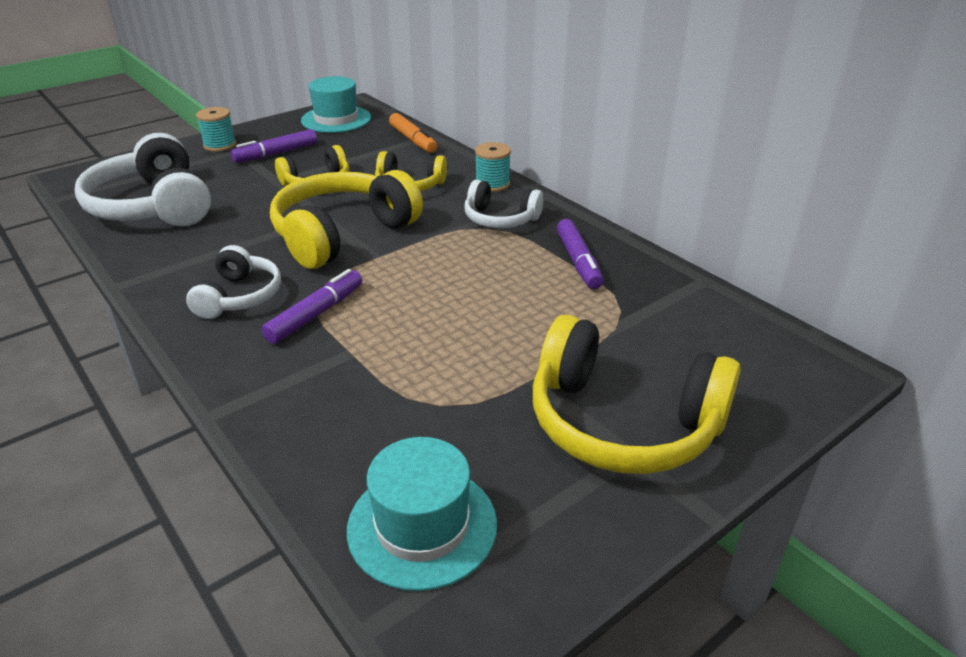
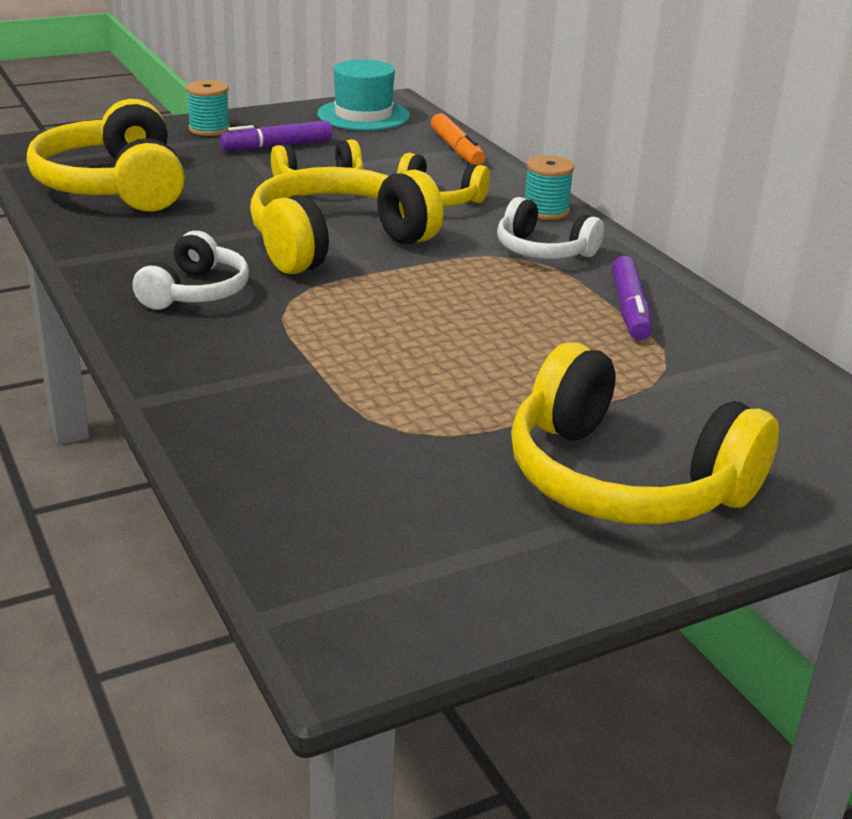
camera: 10 degrees right, 5 degrees down
white headphones [75,133,211,227] -> yellow headphones [27,99,185,212]
purple marker [261,269,362,344] -> none
turquoise hat [347,437,497,591] -> none

